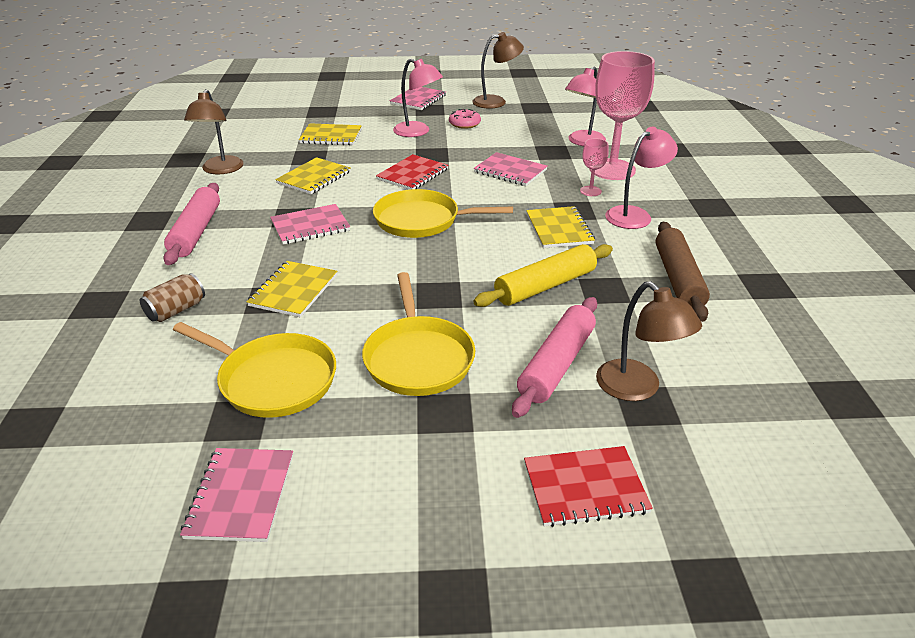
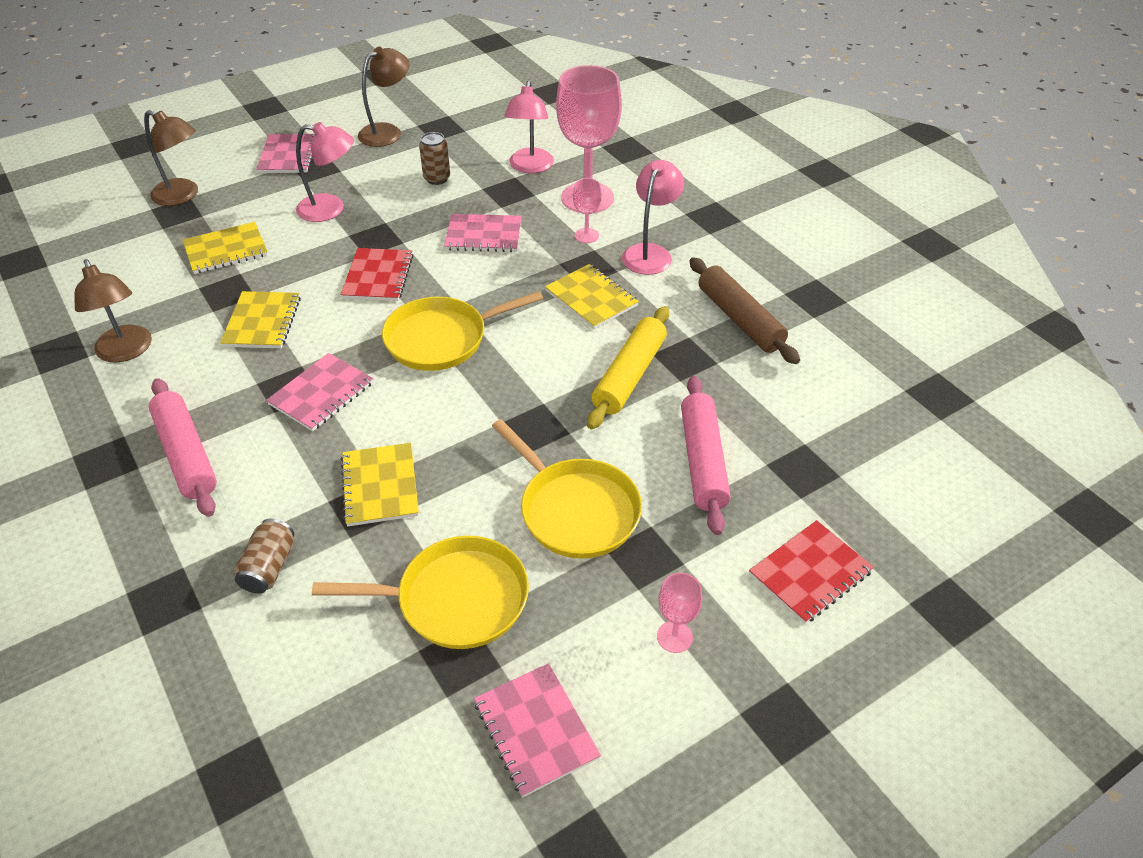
camera: 30 degrees left, 10 degrees up
pink donut [449,109,481,129] -> none
brown lamp [596,281,702,401] -> brown lamp moved to [144,110,198,206]
none -> brown can [419,132,450,185]
none -> pink goblet [657,573,702,653]

